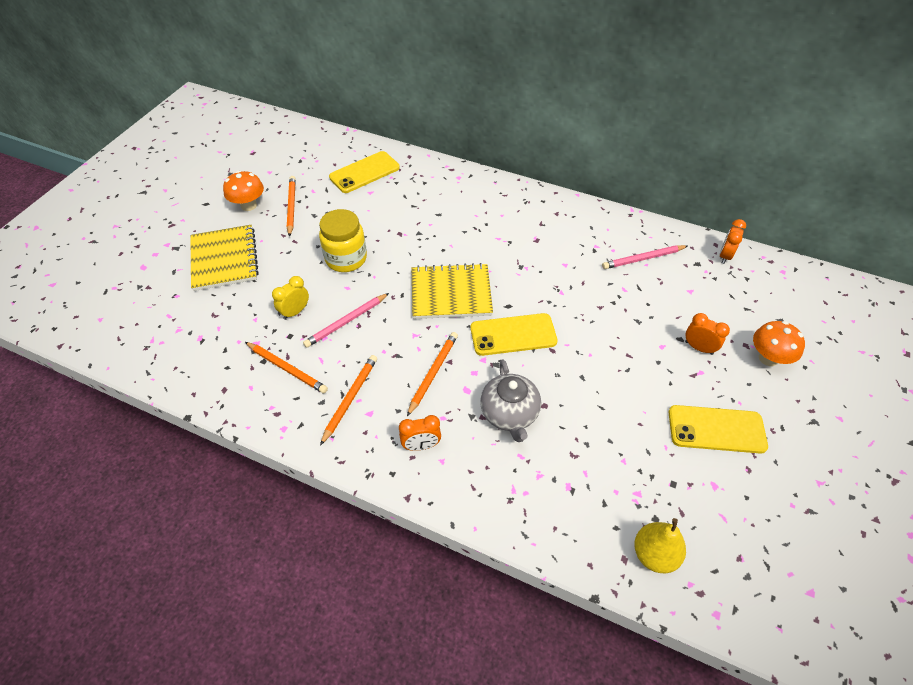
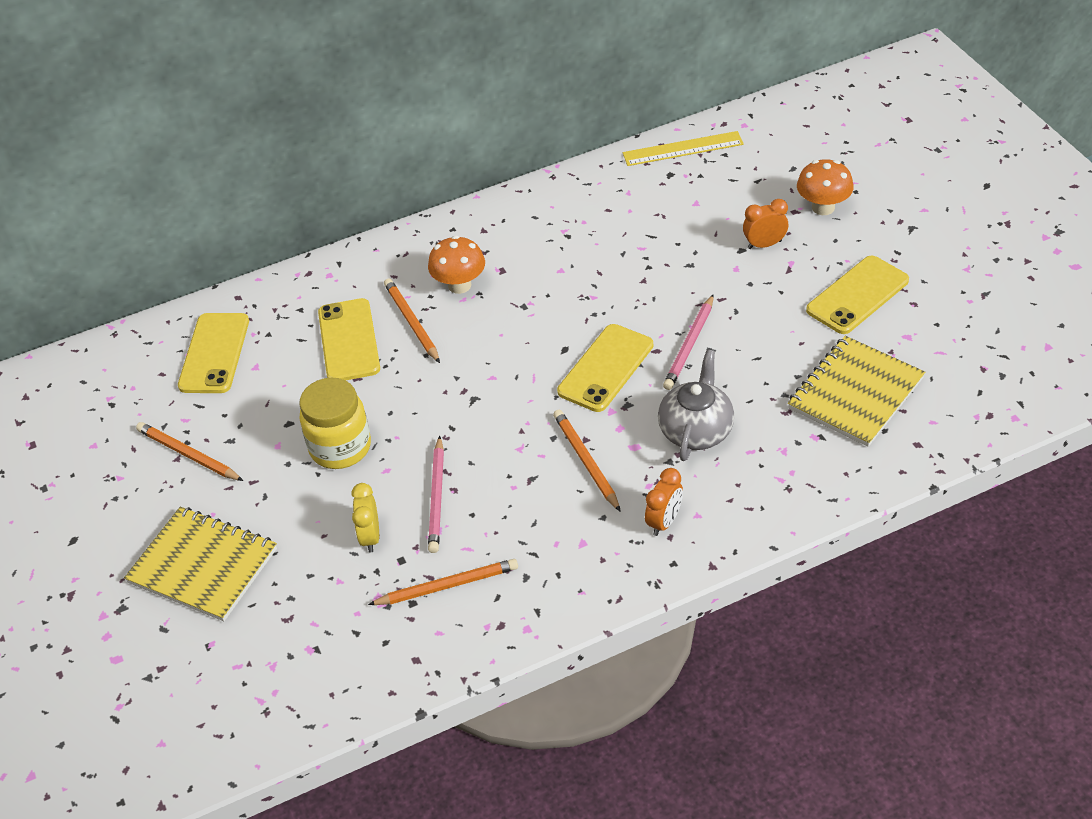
camera: 45 degrees left, 5 degrees down
orange mushroom [223,171,264,211] -> orange mushroom moved to [428,235,485,294]
orange pencil [320,355,377,446] -> orange pencil moved to [384,279,440,363]
yellow notebook [412,263,493,319] -> yellow notebook moved to [788,336,925,447]
grey teapot [480,360,541,442] -> grey teapot turned 105 degrees counterclockwise [658,350,734,461]
pink pencil [602,245,688,269] -> pink pencil moved to [663,294,714,390]
yellow pear [634,518,686,573] -> none
orange clock [720,219,746,264] -> yellow ruler [623,131,744,166]
none -> yellow phone [318,298,380,380]

